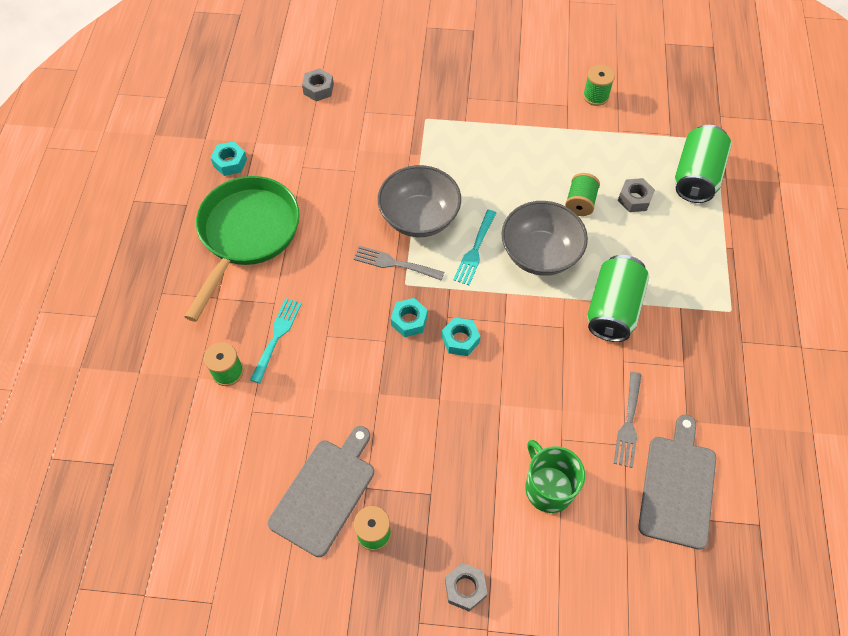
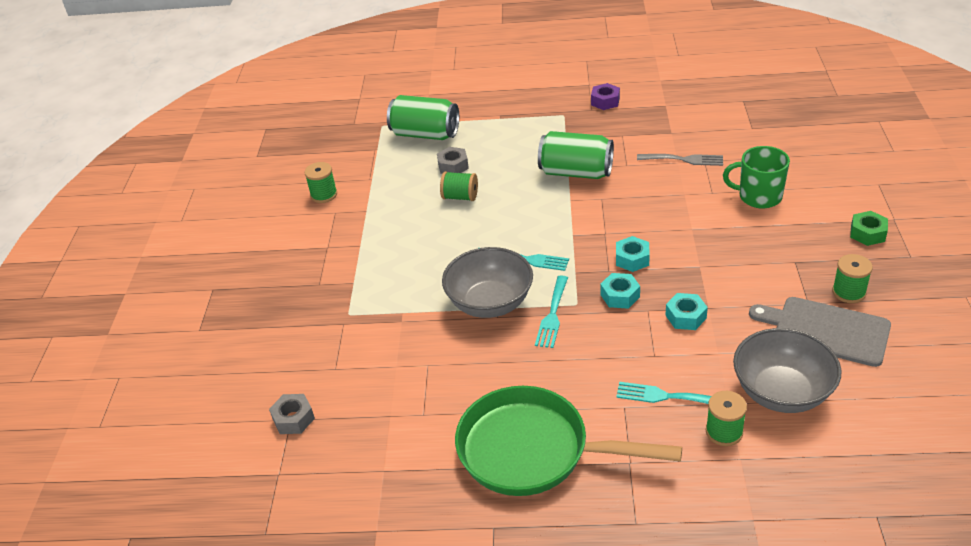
camera: 90 degrees left, 20 degrees down
turquoise nut [211,141,247,176] -> turquoise nut moved to [665,293,708,330]
grey fork [354,246,444,280] -> turquoise fork [535,275,568,348]
grey nut [445,563,487,612] -> green nut [850,211,888,246]
grey bowl [501,201,588,276] -> grey bowl moved to [733,328,842,413]
green mug [525,440,585,513] -> green mug turned 45 degrees clockwise [723,146,790,208]
grey cutting board [638,415,716,550] -> none
none -> purple nut [591,83,620,110]

